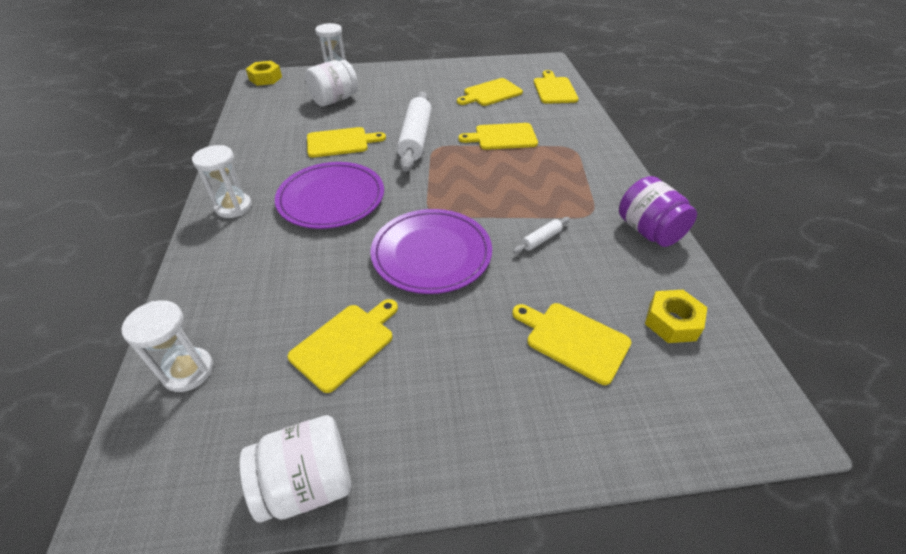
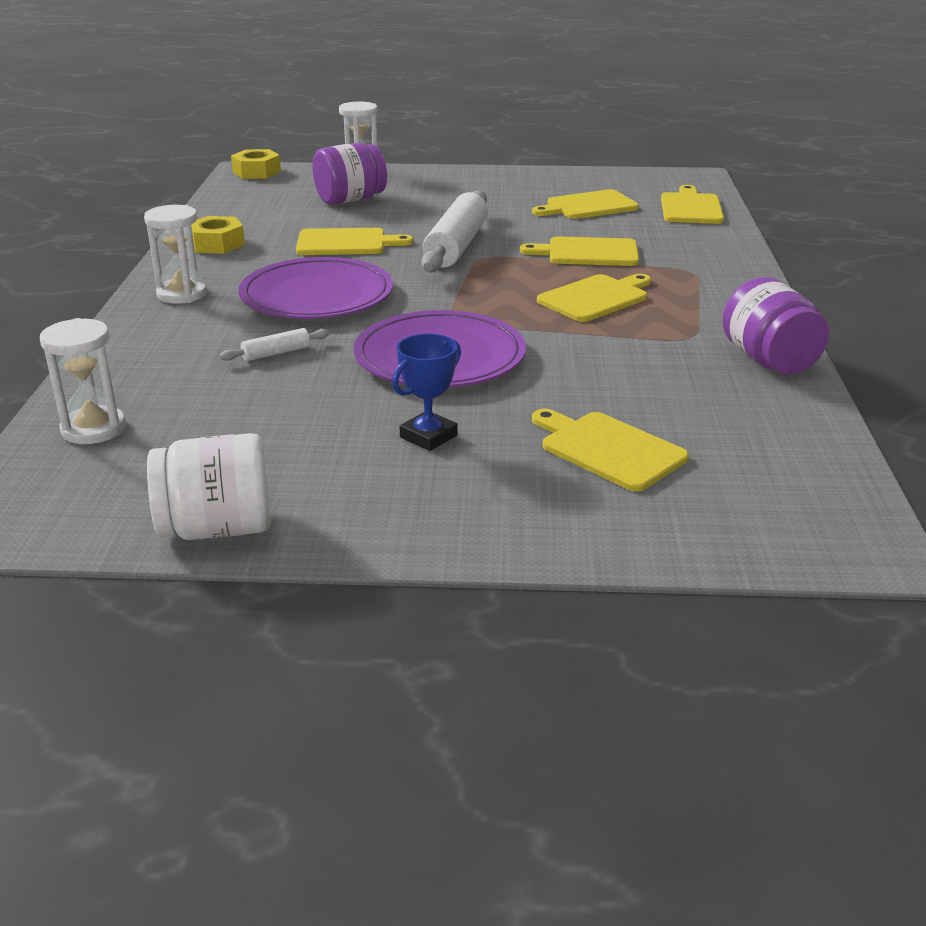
camera: 10 degrees right, 15 degrees down
yellow cutting board [288,299,398,393] -> yellow cutting board moved to [537,274,651,322]
white jar [305,60,358,106] -> purple jar [312,143,387,205]
white rolling pin [513,217,570,254] -> white rolling pin moved to [219,328,329,361]
yellow nut [645,290,707,343] -> yellow nut moved to [191,216,245,254]
none -> blue trophy [392,334,461,451]

